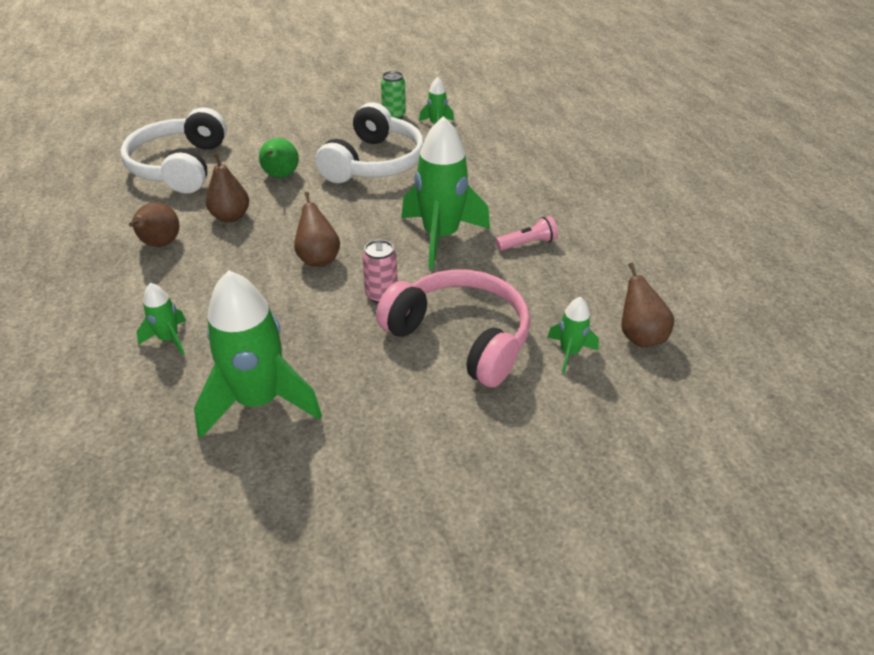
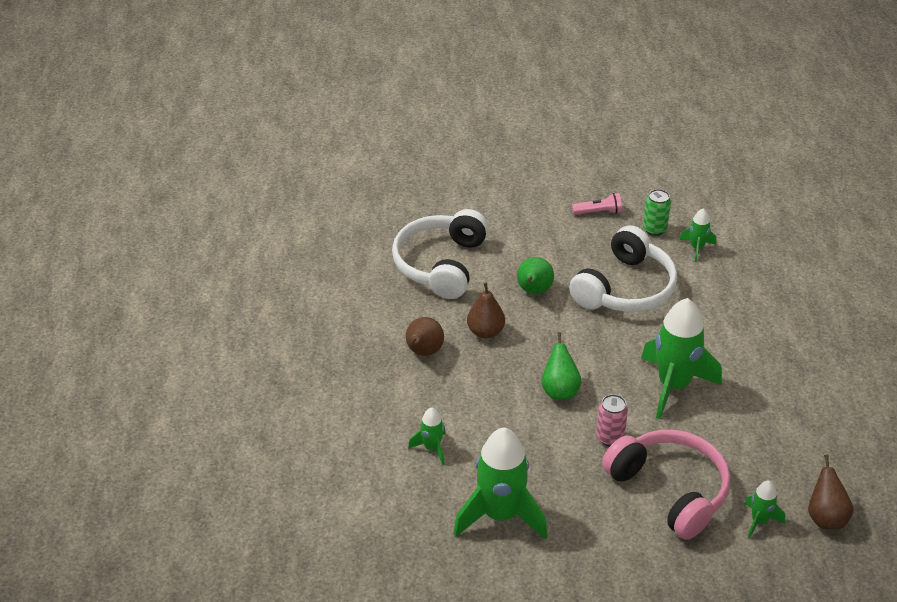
camera: 15 degrees right, 0 degrees up
brown pear [294,192,340,267] -> green pear [541,332,582,400]
pink flashlight [496,216,558,251] -> pink flashlight moved to [572,193,622,215]

